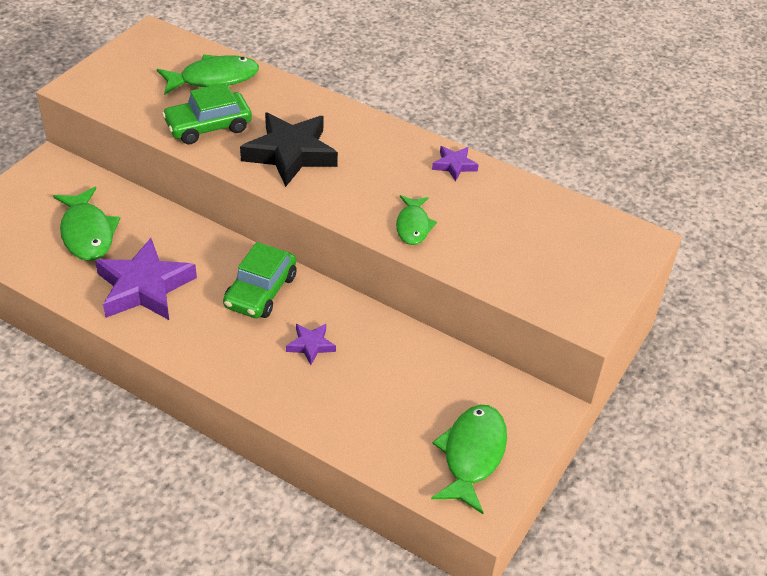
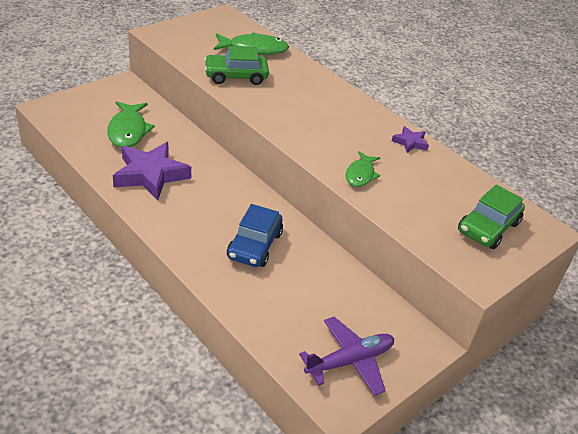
camera: 15 degrees right, 5 degrees down
green car [223,242,297,318] -> green car moved to [458,185,525,249]
black star [240,113,338,187] -> none
purple star [286,324,336,365] -> blue car [227,204,283,267]
green fish [431,405,507,514] -> purple plane [299,317,394,396]

